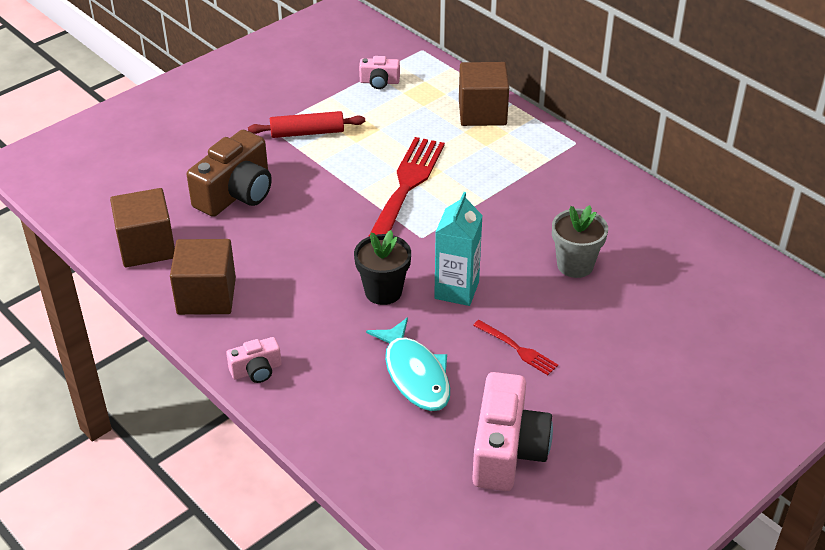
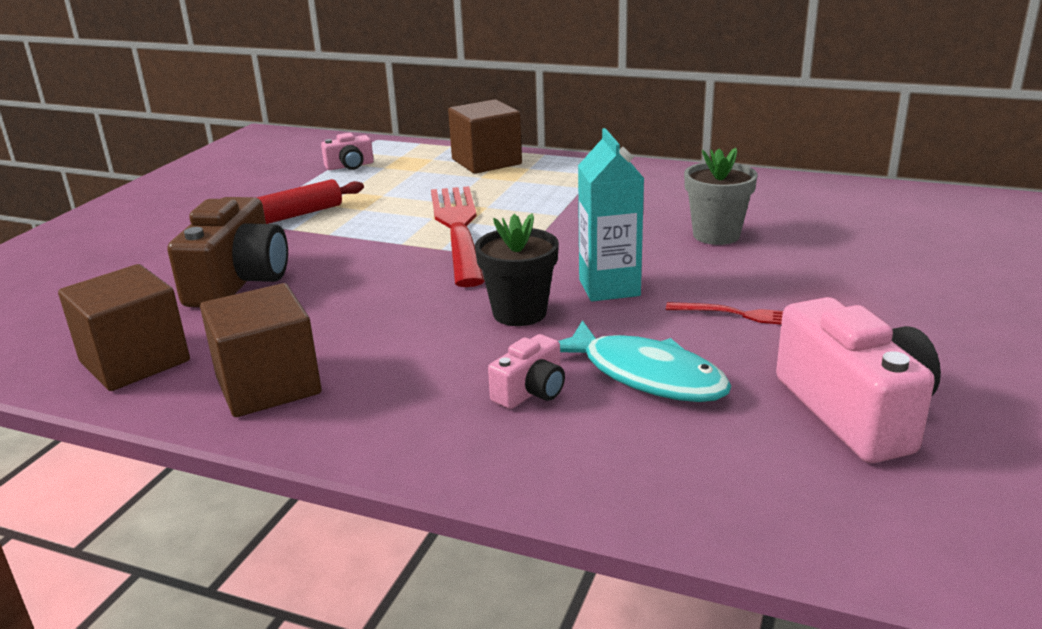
camera: 25 degrees left, 15 degrees down
pink camera [226,337,281,383] -> pink camera moved to [488,334,565,409]

